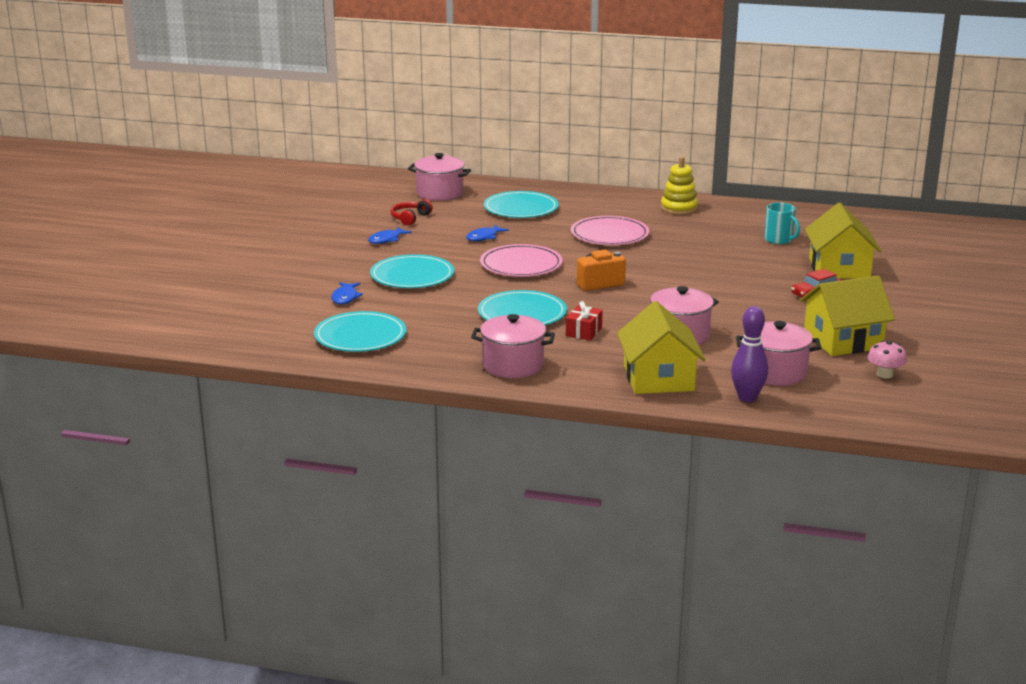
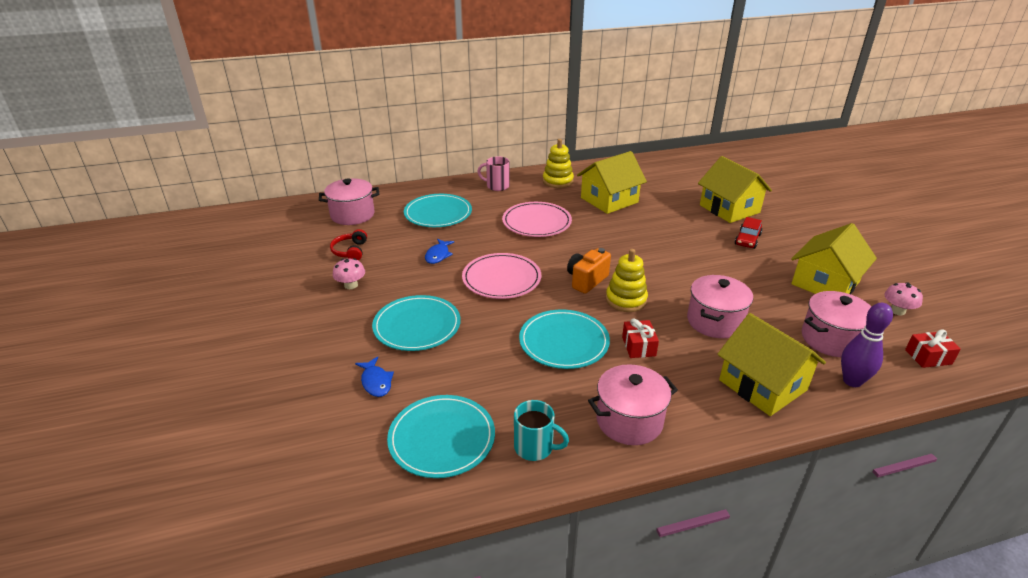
camera: 30 degrees left, 10 degrees up
blue fish [368,227,412,244] -> pink mushroom [333,258,365,289]
turquoise mug [764,202,800,244] -> turquoise mug moved to [514,400,569,461]
none -> pink mug [477,156,510,191]
none -> yellow house [577,151,647,214]
none -> yellow stacking toy [606,249,648,312]
none -> red gift [905,329,961,368]

